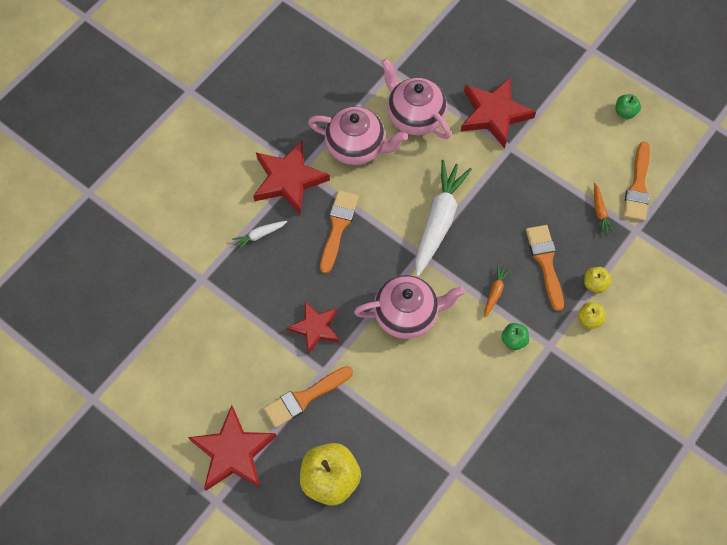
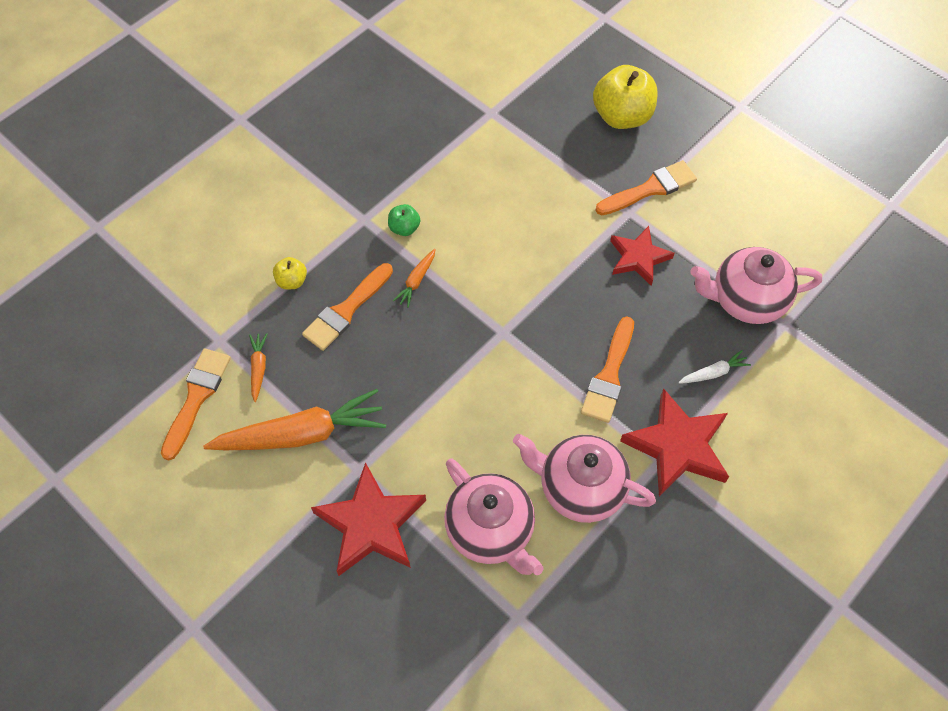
camera: 175 degrees left, 5 degrees down
red star [188,405,277,491] -> none
pink teapot [354,275,465,339] -> pink teapot moved to [690,247,822,324]
white carrot [415,160,472,276] -> none
orange brush [526,225,564,311] -> orange brush turned 45 degrees clockwise [302,263,393,351]
yellow apple [578,302,606,329] -> none
green apple [616,94,641,119] -> none
none -> orange carrot [203,389,386,450]

